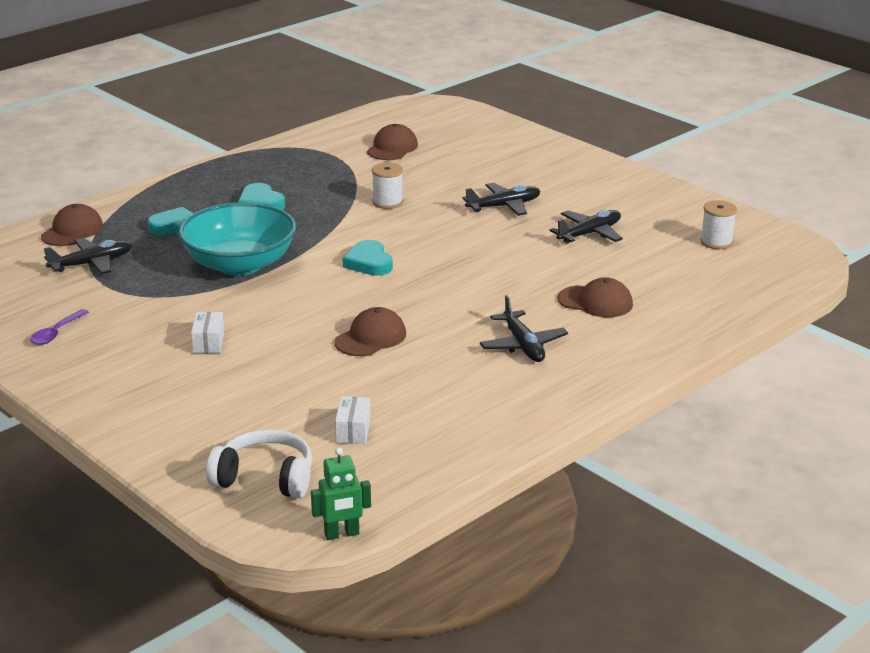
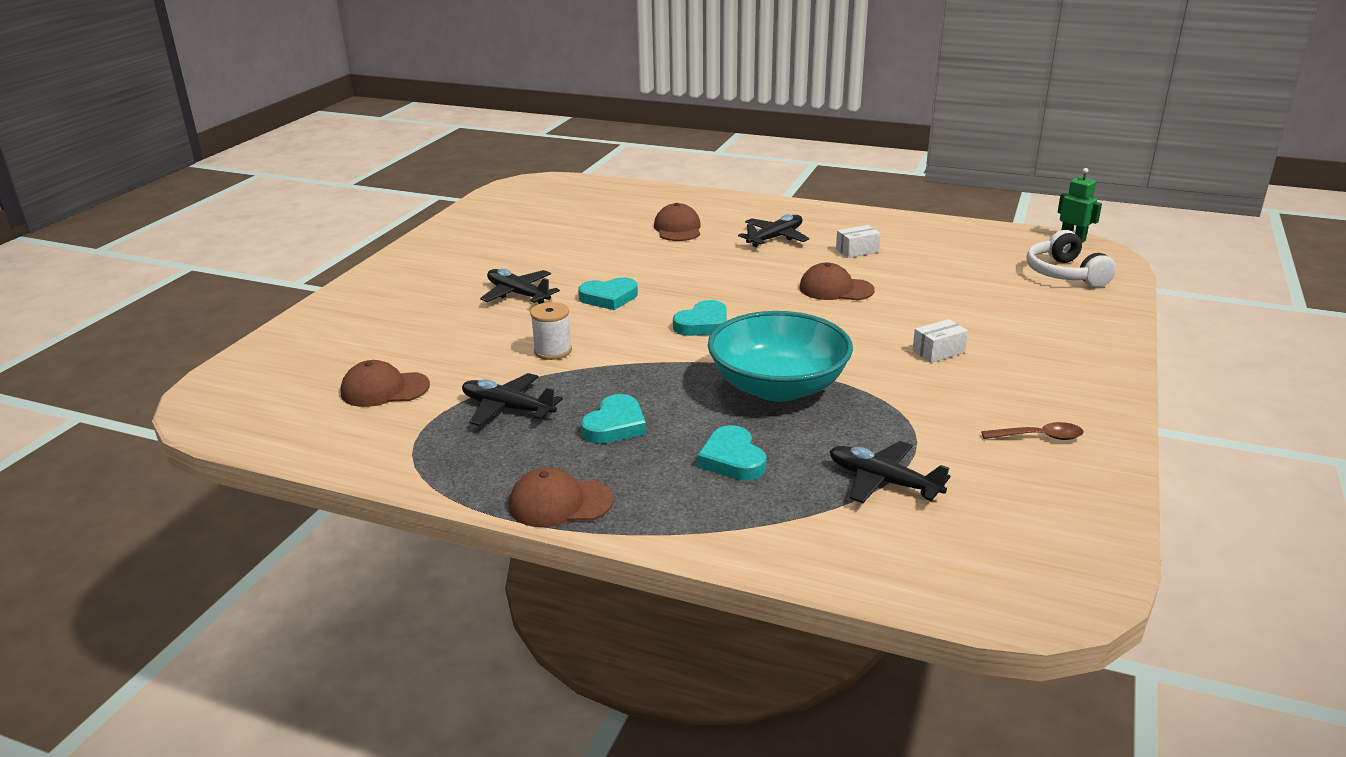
camera: 115 degrees left, 0 degrees up
purple spoon [30,309,89,345] -> brown spoon [981,422,1084,440]
brown cap [41,204,103,246] -> brown cap moved to [509,468,613,527]
white box [335,396,371,444] -> white box moved to [836,225,881,258]
black plane [549,210,623,243] -> black plane moved to [462,373,563,426]
white spool [701,200,737,249] -> none
none -> turquoise heart [578,277,638,310]

